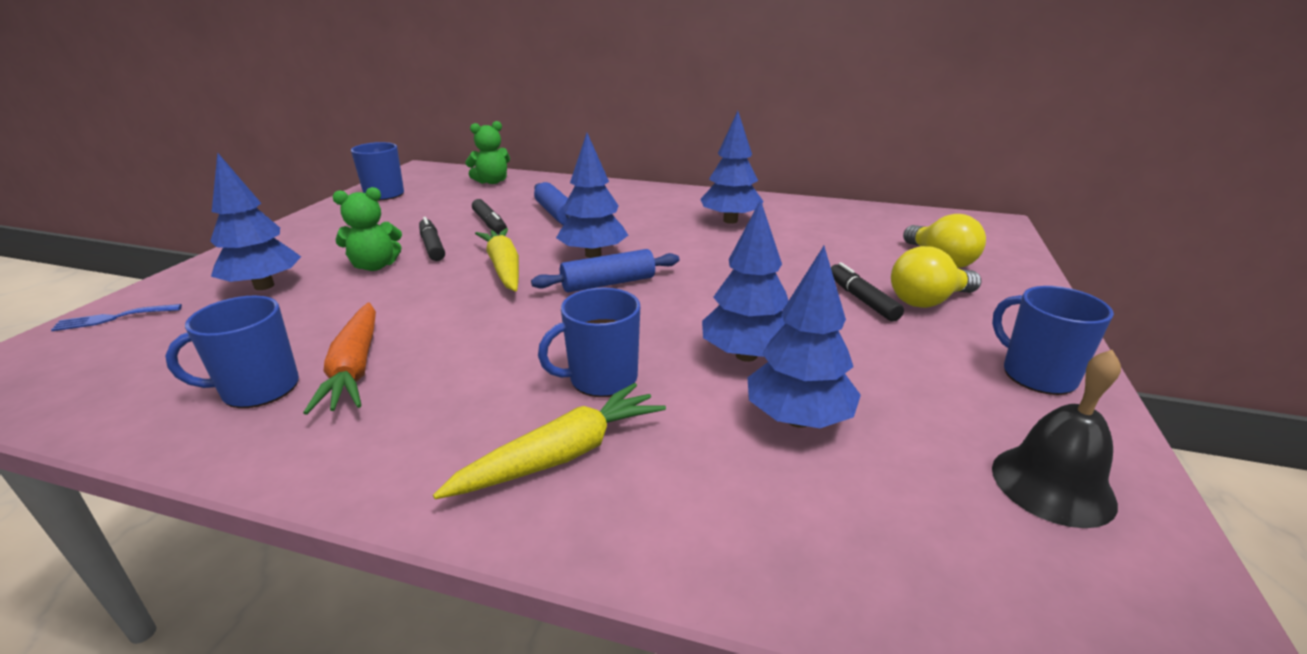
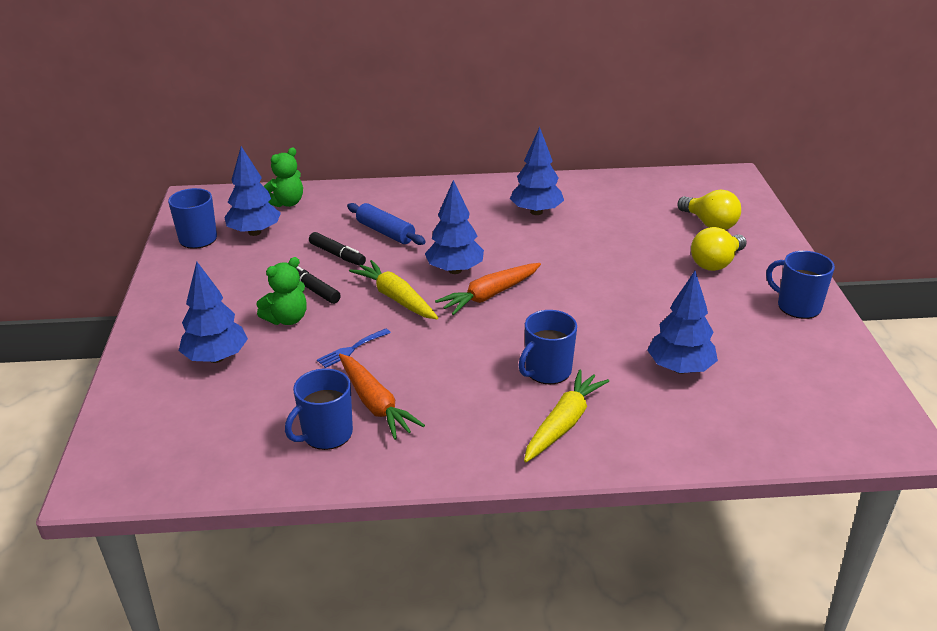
camera: 20 degrees left, 5 degrees up
blue fork [51,304,182,331] -> blue fork moved to [317,328,391,368]
blue rolling pin [531,249,679,293] -> orange carrot [435,263,541,315]
blue tree [702,199,789,362] -> blue tree moved to [224,146,281,236]
black marker [831,262,904,321] -> none
black bell [992,350,1121,528] -> none

